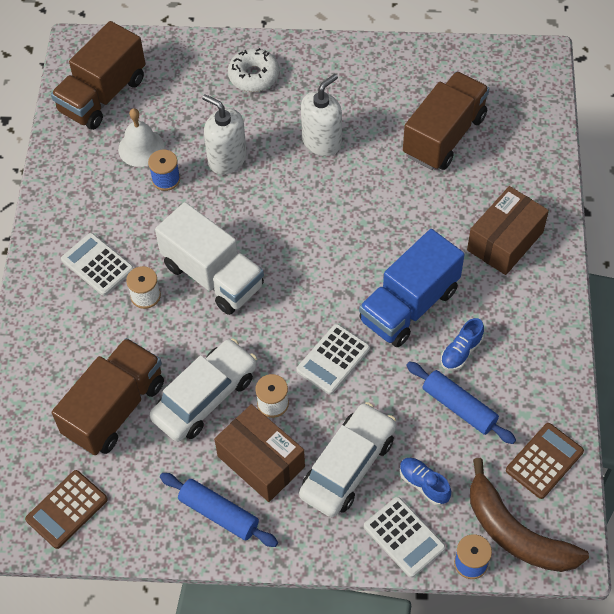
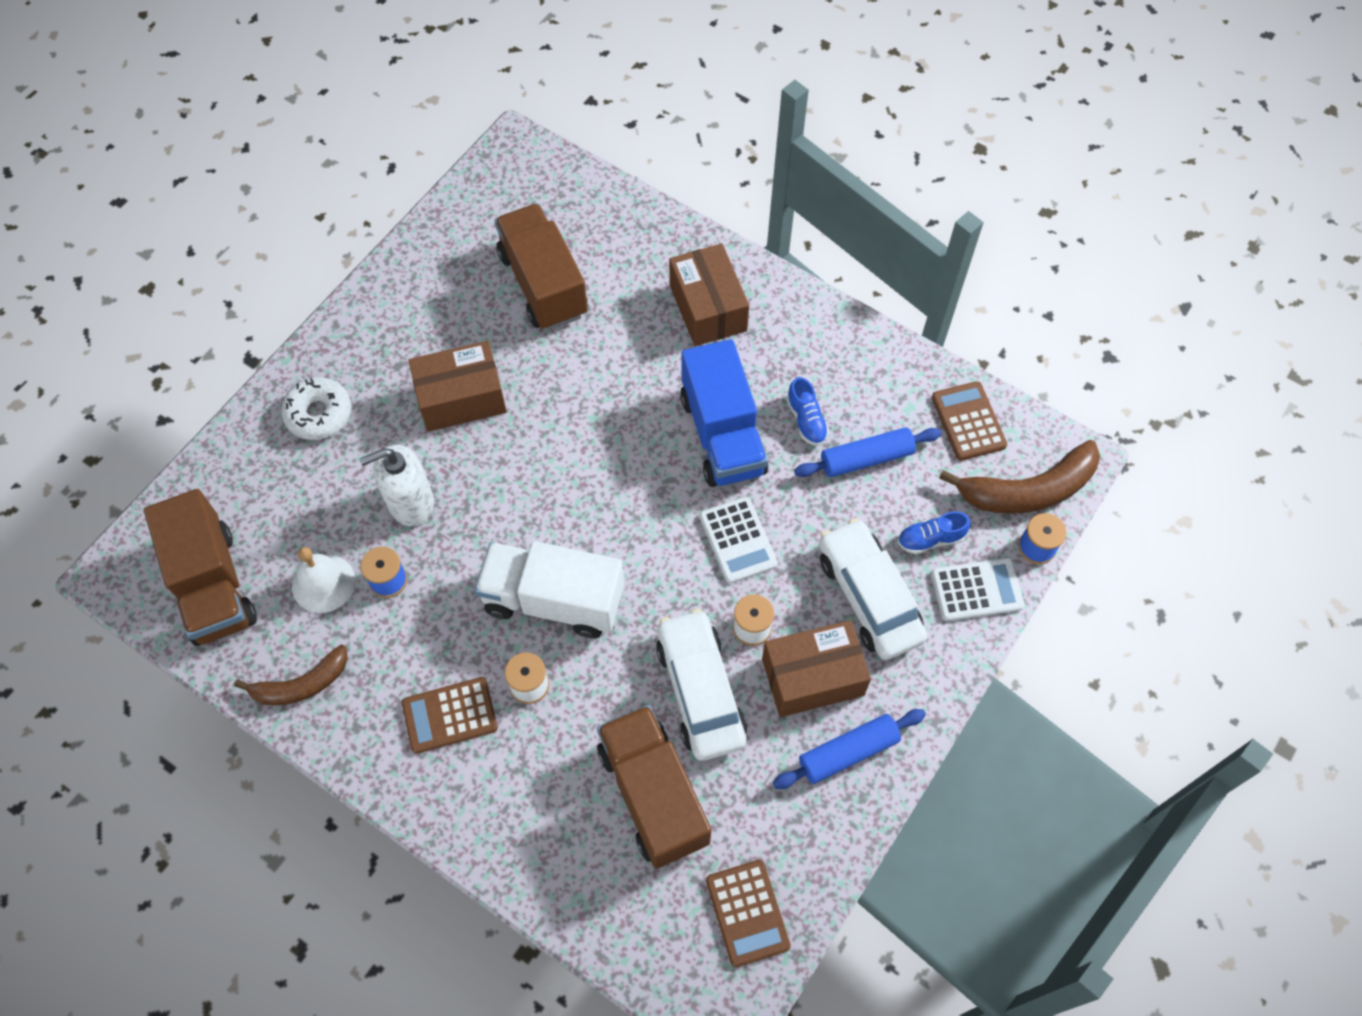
camera: 60 degrees left, 5 degrees up
white calculator [61,233,134,296] -> brown calculator [402,677,498,754]
white truck [155,202,264,315] -> white truck turned 150 degrees counterclockwise [475,541,624,638]
white soap dispenser [301,74,342,156] -> brown box [408,341,507,432]
none -> brown banana [234,645,348,705]

